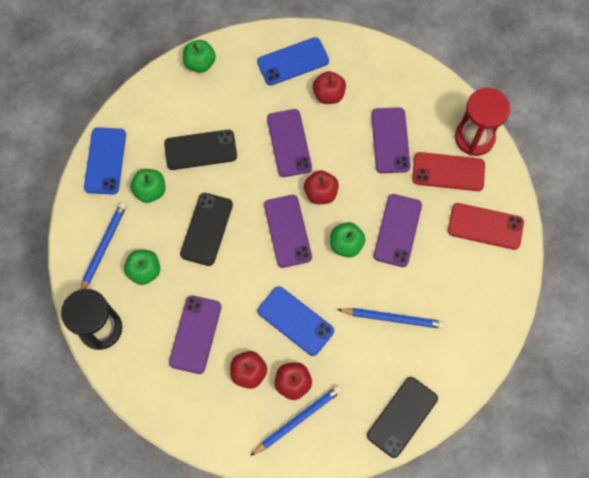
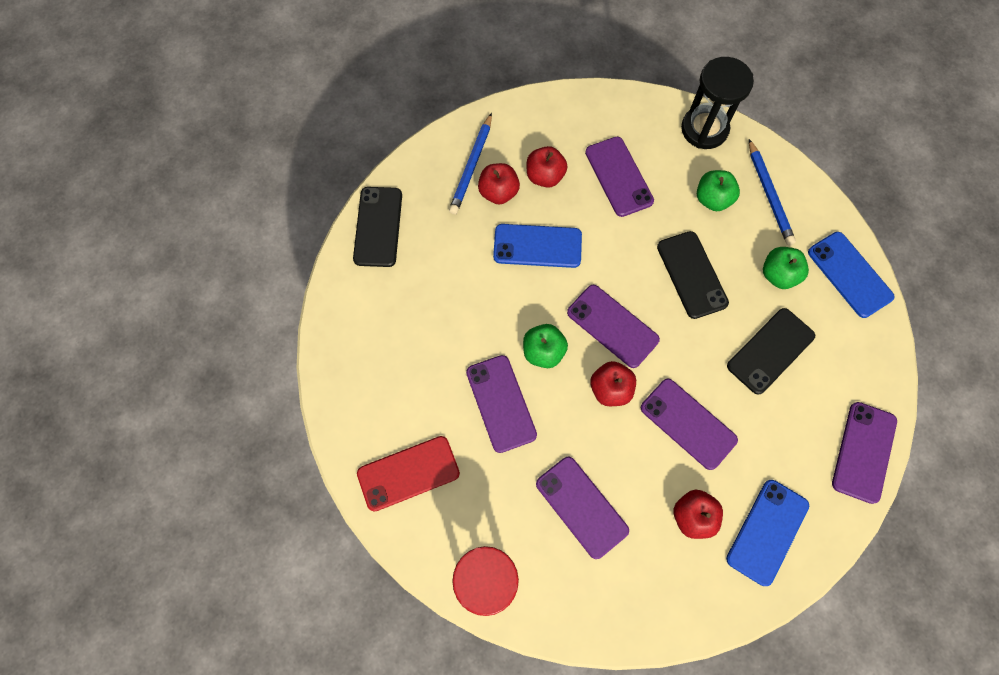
camera: 145 degrees right, 0 degrees up
green apple [183,40,216,73] -> purple phone [832,402,897,504]
blue pencil [337,308,445,329] -> none
red phone [412,152,485,191] -> none

